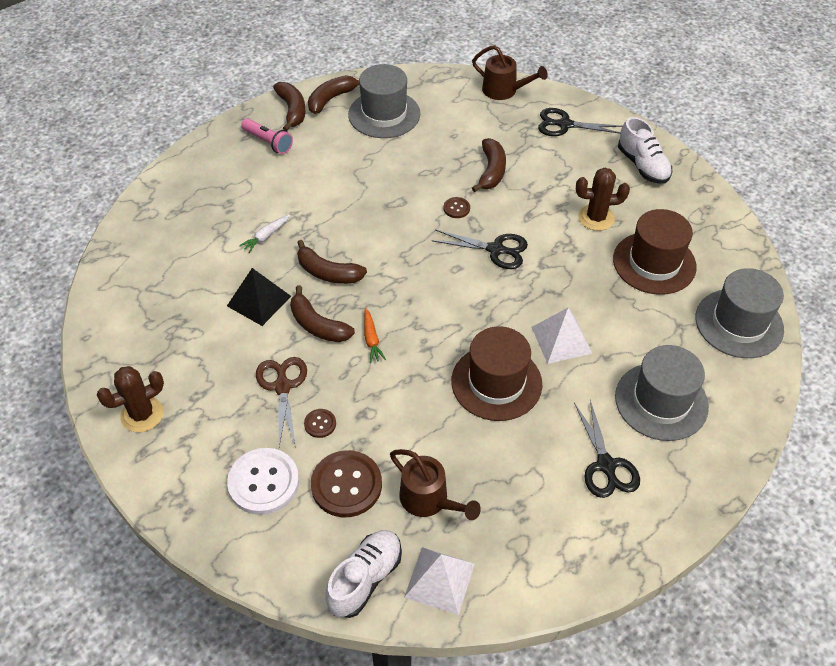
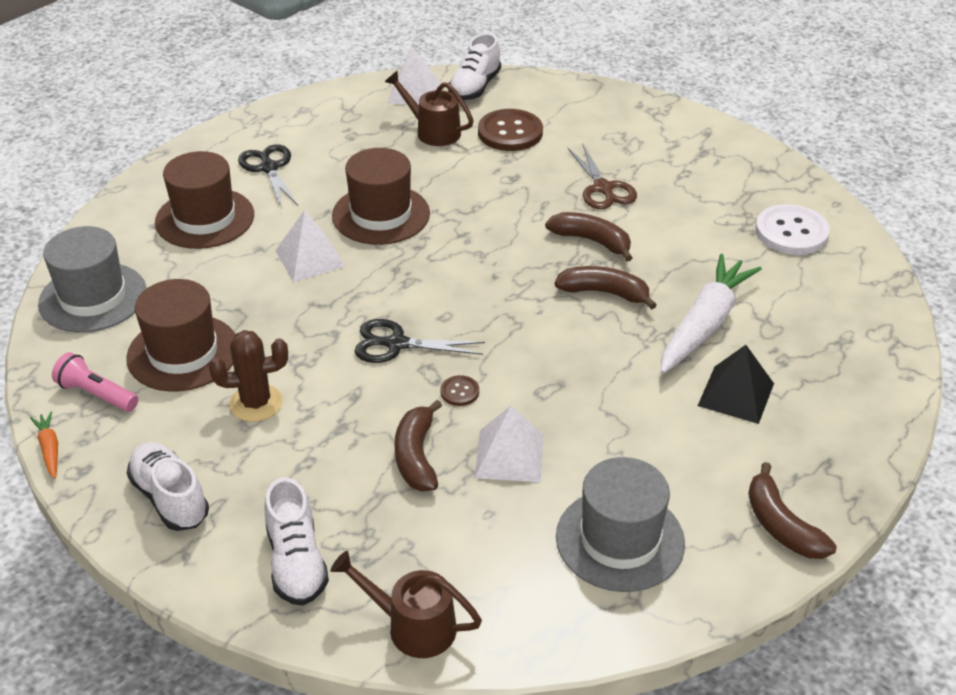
camera: 170 degrees right, 10 degrees down
brown cactus [97,366,164,432] -> none
black pyramid [227,268,291,326] -> black pyramid moved to [698,345,774,424]
white button [227,448,299,515] -> white button moved to [755,204,830,255]
white carrot [239,214,290,253] -> white carrot [661,254,762,374], size x2.31
pink flashlight [241,119,293,154] -> pink flashlight moved to [52,352,138,412]
brown button [304,409,336,438] -> none
brown banana [308,75,359,114] -> none
orange carrot [364,308,386,363] -> orange carrot moved to [30,411,58,479]
black scissors [538,108,622,136] -> white shoe [264,477,329,606]
grey hat [615,345,709,441] -> brown hat [155,151,254,249]
none -> white pyramid [475,406,544,482]

